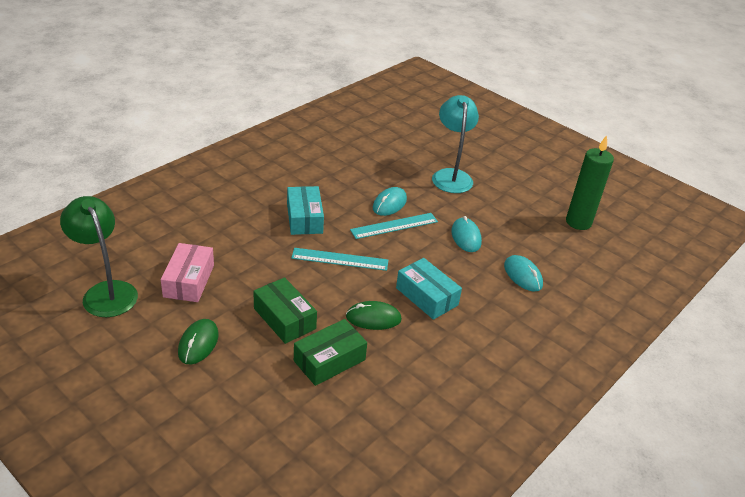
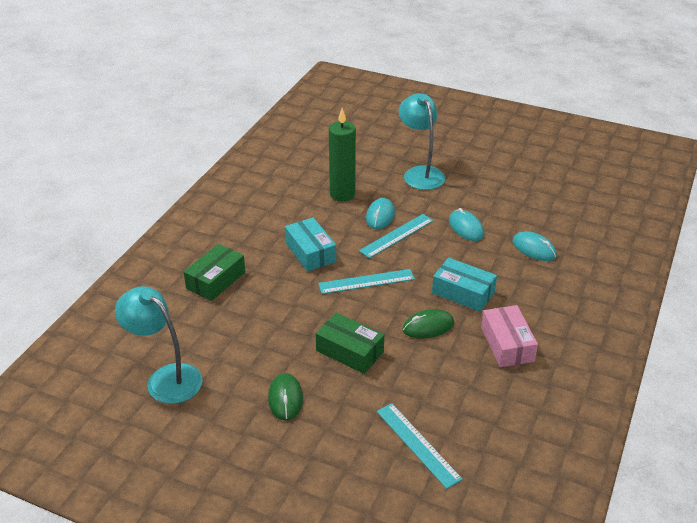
camera: 15 degrees left, 0 degrees up
green lamp [60,196,138,317] -> turquoise lamp [115,286,203,404]
pink box [161,243,214,302] -> pink box moved to [481,305,538,367]
green box [294,319,367,386] -> green box moved to [183,244,245,301]
green candle [566,135,614,230] -> green candle moved to [329,108,356,202]
none -> turquoise ruler [377,403,463,489]

